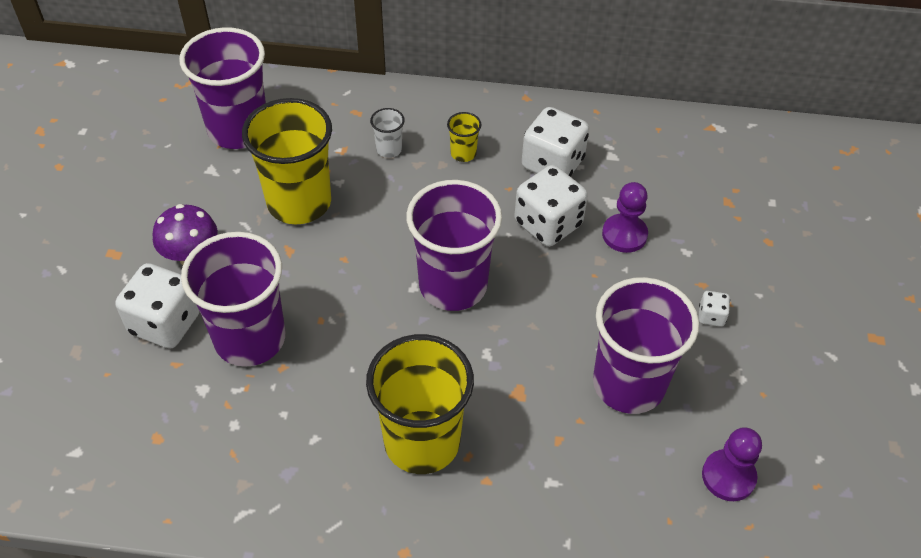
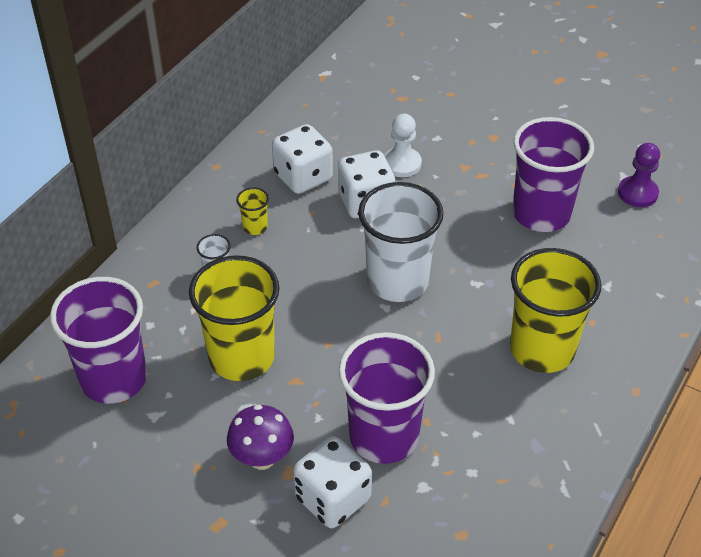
camera: 65 degrees left, 5 degrees down
purple cup [406,180,502,311] -> white cup [358,182,444,302]
purple pawn [602,182,648,253] -> white pawn [384,114,422,177]
white dice [699,291,730,327] -> none

